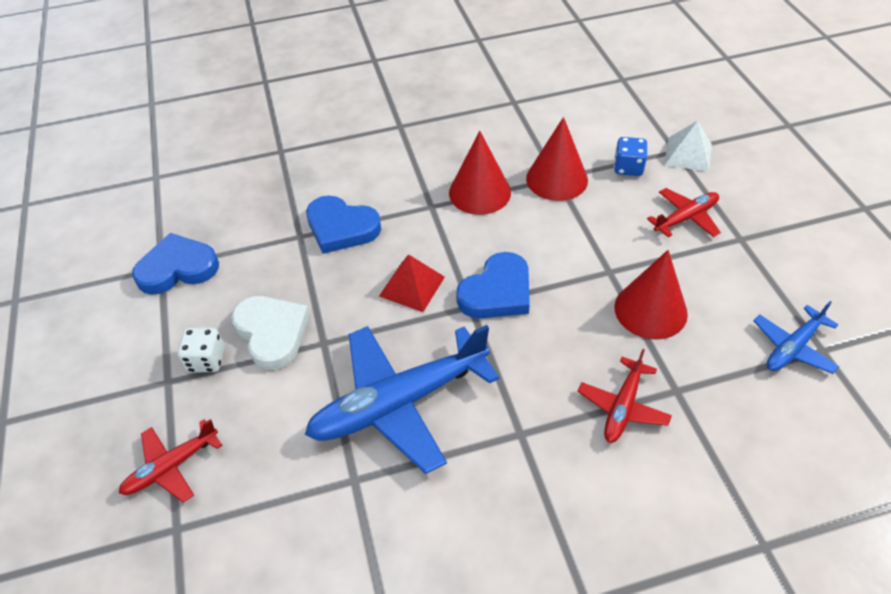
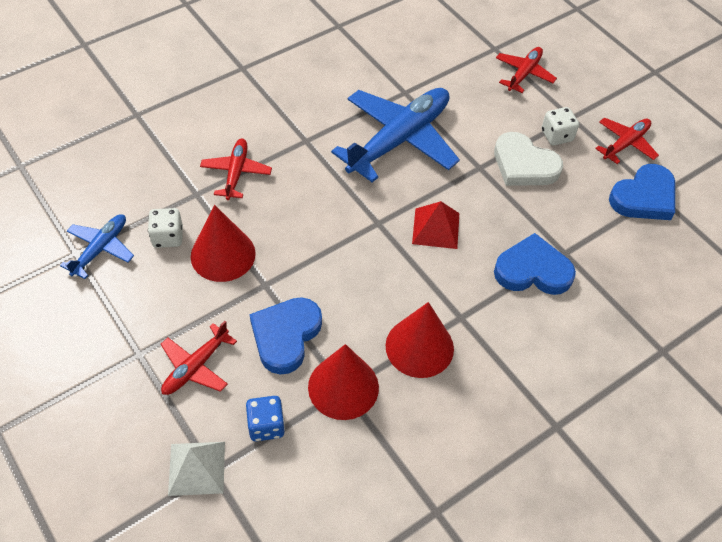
camera: 155 degrees right, 5 degrees up
blue heart [456,252,530,319] -> blue heart moved to [250,297,322,375]
none -> white dice [148,208,183,248]
none -> red plane [595,118,659,164]

